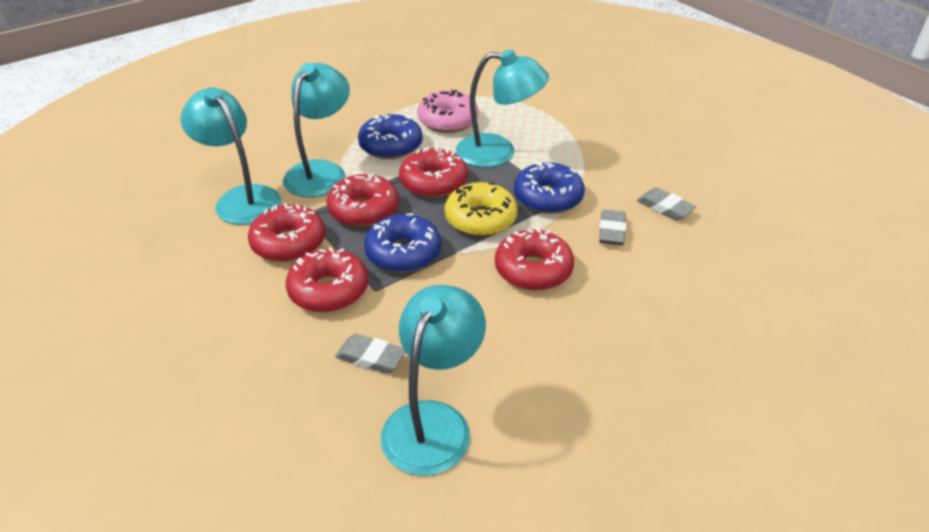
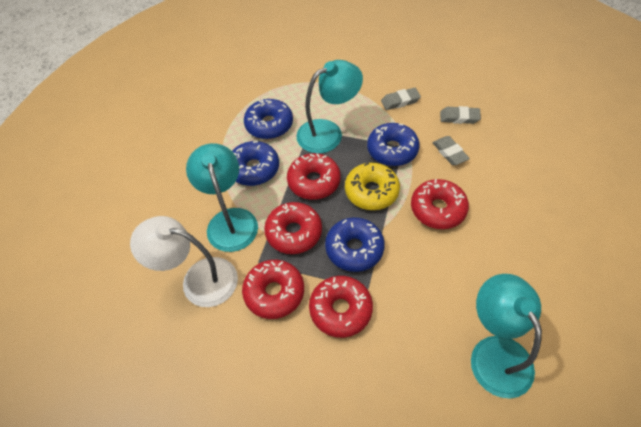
camera: 35 degrees left, 15 degrees up
turquoise lamp [180,87,281,225] -> white lamp [130,216,238,307]
grey eraser [335,334,405,374] -> grey eraser moved to [381,88,421,110]
pink donut [417,90,479,133] -> blue donut [244,99,293,139]

